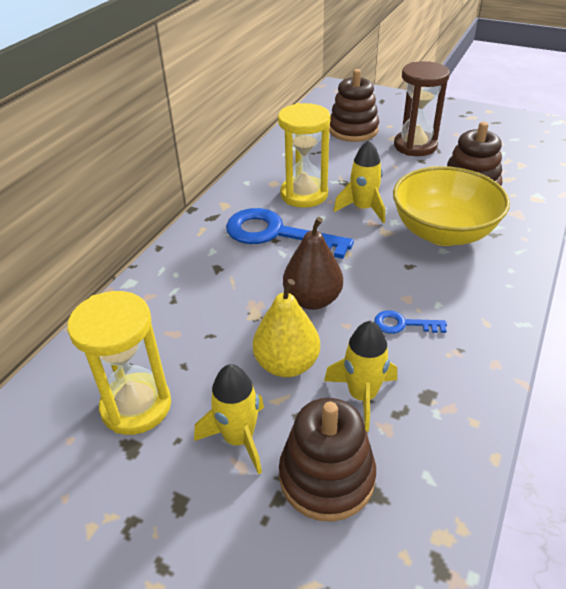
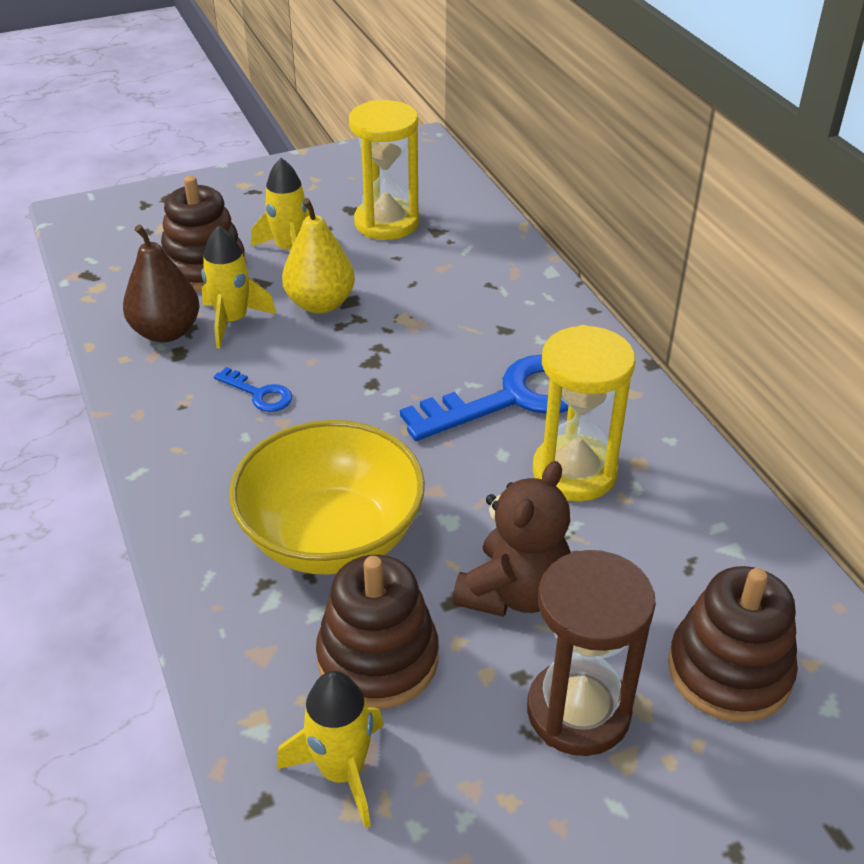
camera: 130 degrees right, 0 degrees up
brown pear [283,217,343,310] -> brown pear moved to [123,225,199,343]
yellow rocket [333,140,385,223] -> yellow rocket moved to [277,671,384,828]
blue key [374,310,447,334] -> blue key turned 75 degrees clockwise [214,367,292,412]
none -> brown teddy bear [453,461,571,617]

